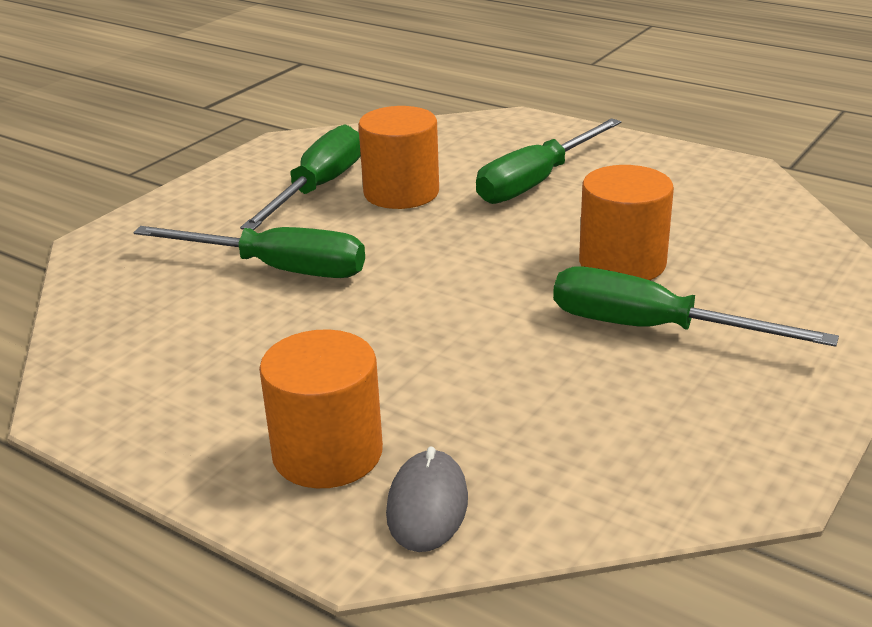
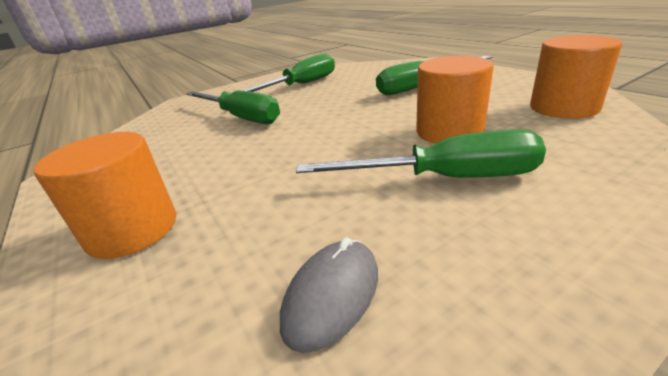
camera: 25 degrees right, 0 degrees up
orange cylinder [358,106,439,209] -> orange cylinder moved to [530,35,622,119]
grey mouse [386,446,468,552] -> grey mouse moved to [280,238,378,353]
green screwdriver [553,266,839,347] -> green screwdriver turned 135 degrees clockwise [296,129,546,177]

